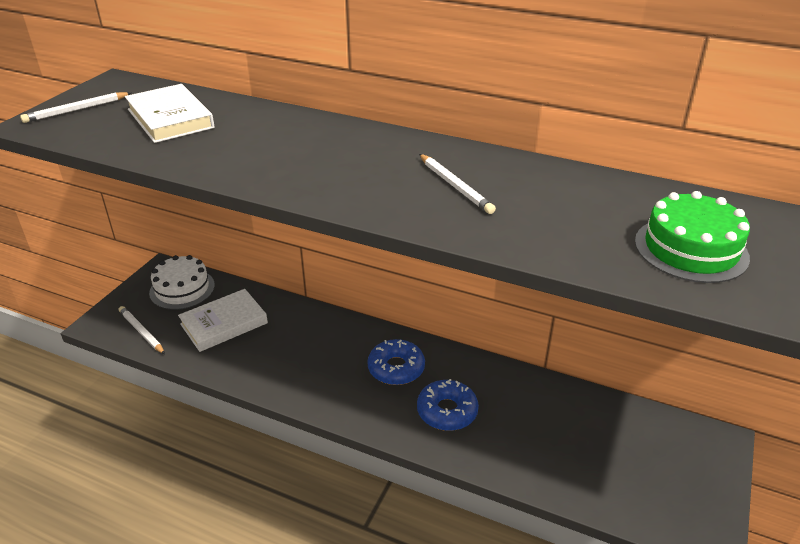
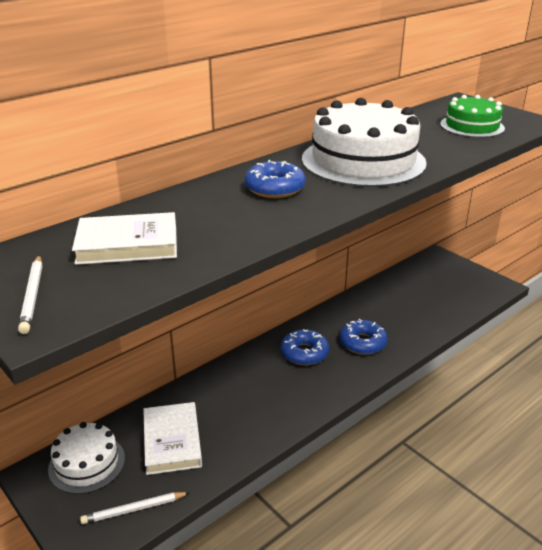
camera: 65 degrees left, 5 degrees down
white pencil [419,154,496,214] -> white cake [302,98,427,187]
none -> blue donut [244,160,306,198]

